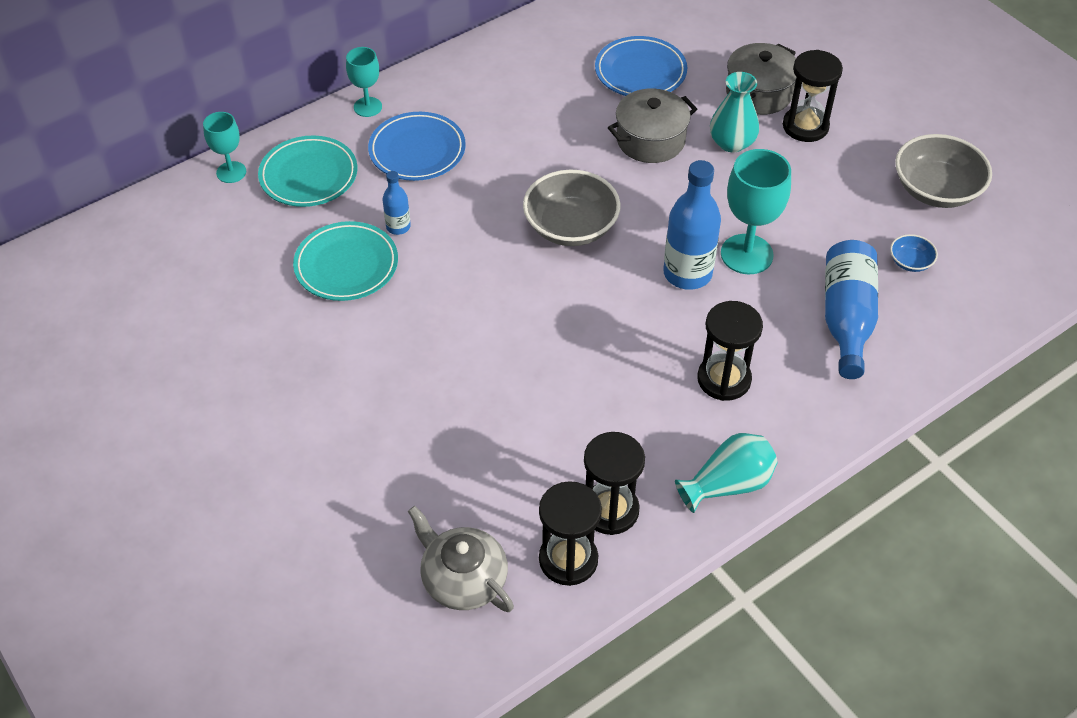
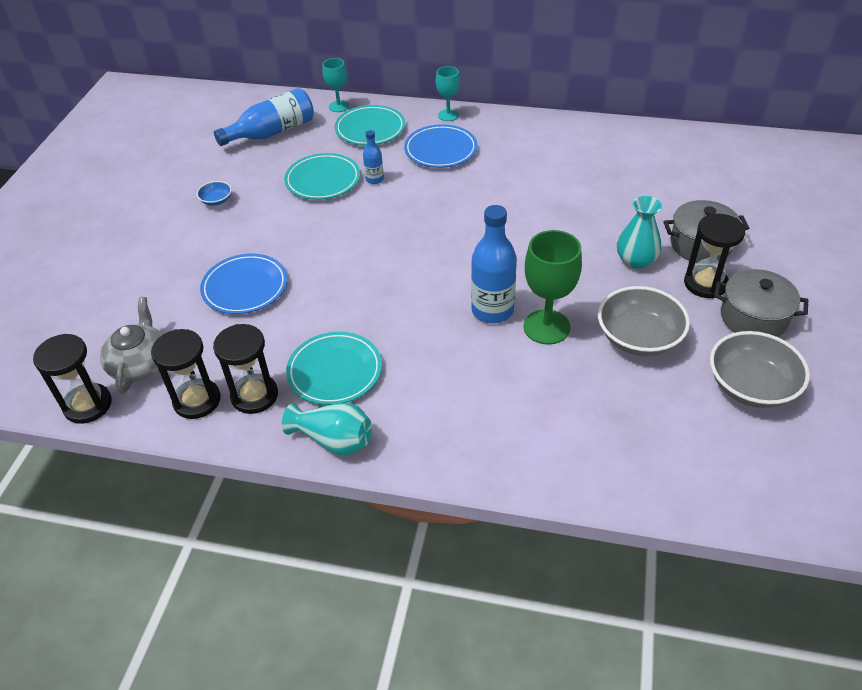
camera: 50 degrees right, 5 degrees down
grey bowl [523,170,621,246] -> grey bowl moved to [598,286,690,356]
blue plate [595,36,687,96] -> blue plate moved to [200,254,287,314]
grey pot [608,89,697,163] -> grey pot moved to [714,269,808,337]
black hourglass [697,301,763,401] -> black hourglass moved to [33,334,112,424]
turquoise goblet [721,149,791,274] -> green goblet [524,230,582,345]
blue bottle [825,240,878,379] -> blue bottle moved to [214,88,314,146]
blue bowl [890,234,938,272] -> blue bowl moved to [197,181,232,206]
none -> turquoise plate [286,332,382,405]

